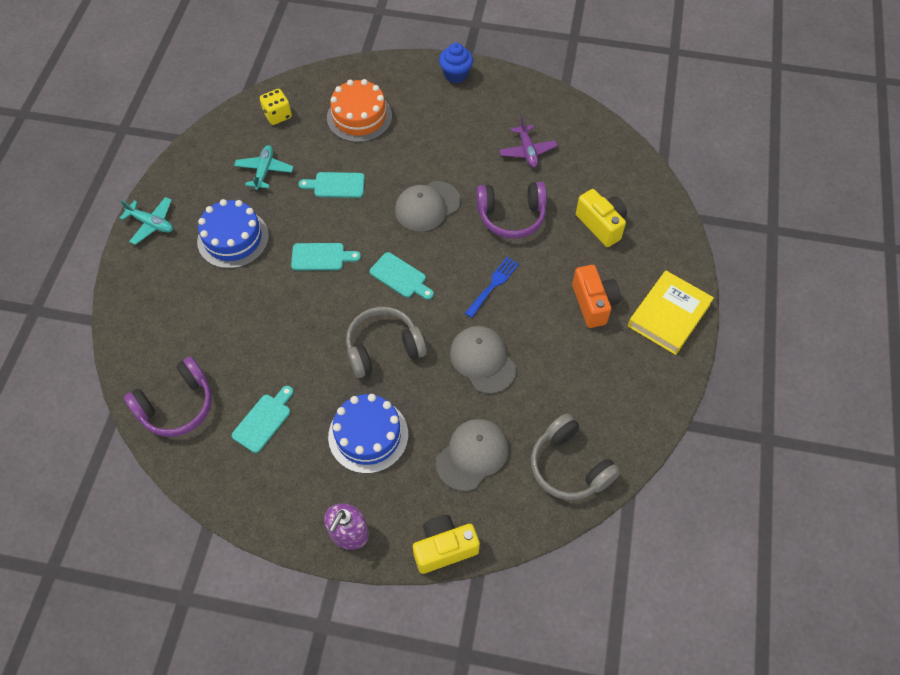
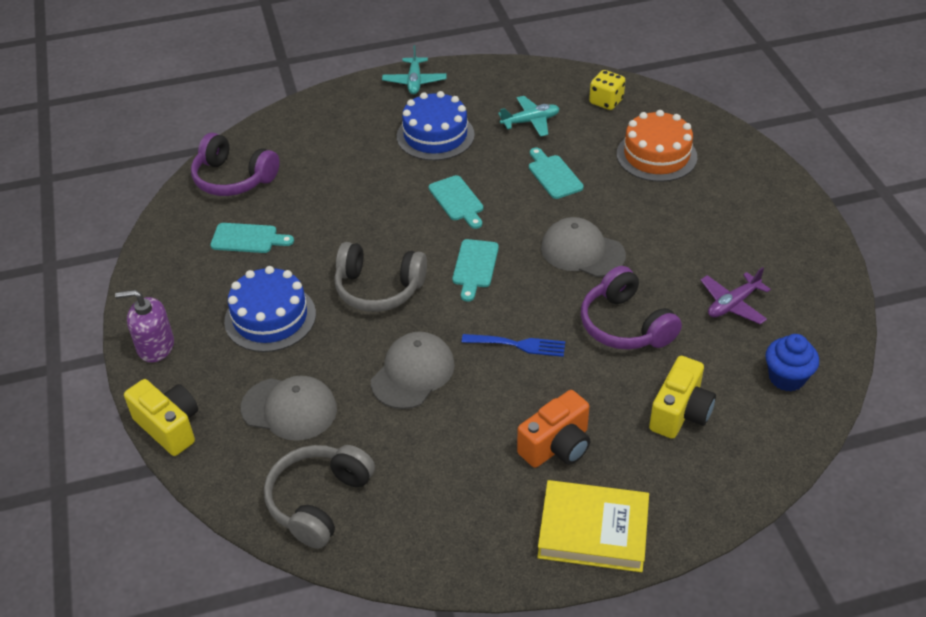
camera: 65 degrees right, 15 degrees down
grey headphones [346,307,427,378] -> grey headphones turned 150 degrees clockwise [334,242,427,312]
blue cupcake [439,43,473,83] -> blue cupcake moved to [766,334,819,391]

